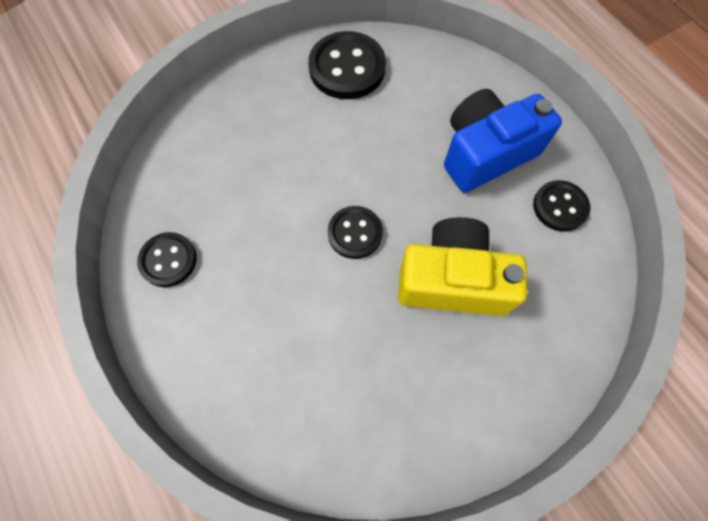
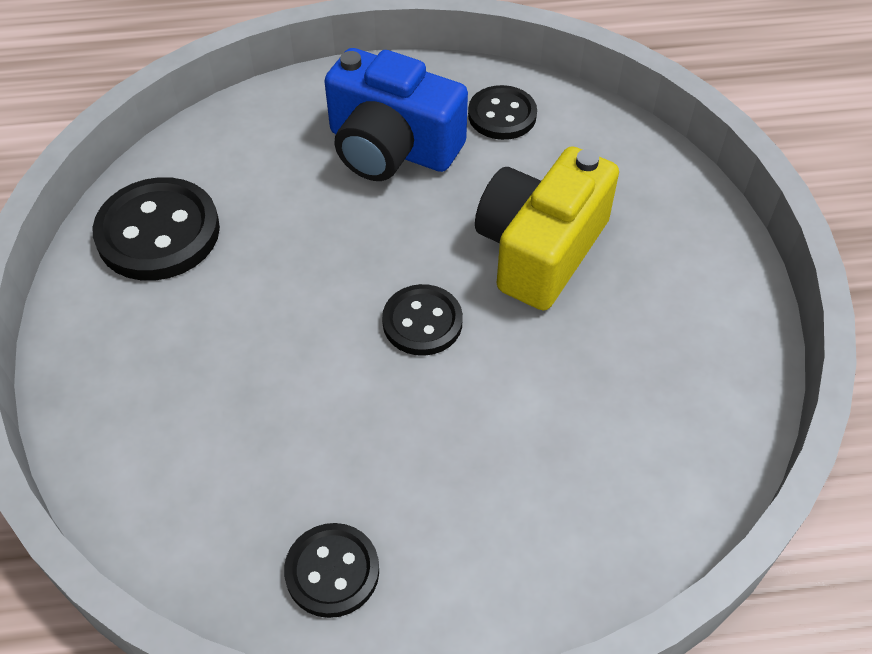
camera: 65 degrees left, 15 degrees down
blue camera [444,89,562,193] -> blue camera turned 60 degrees counterclockwise [324,48,468,181]

